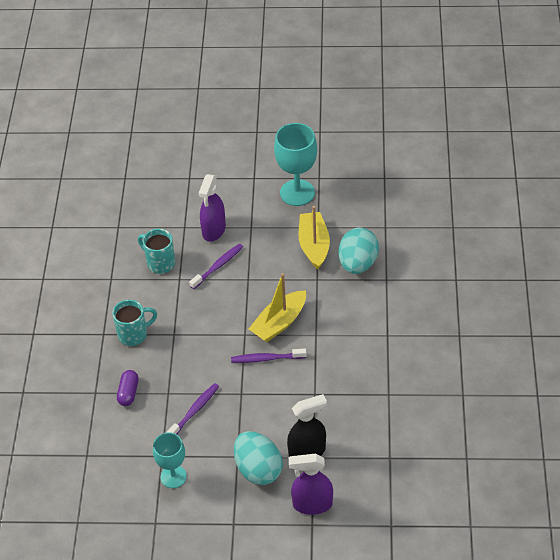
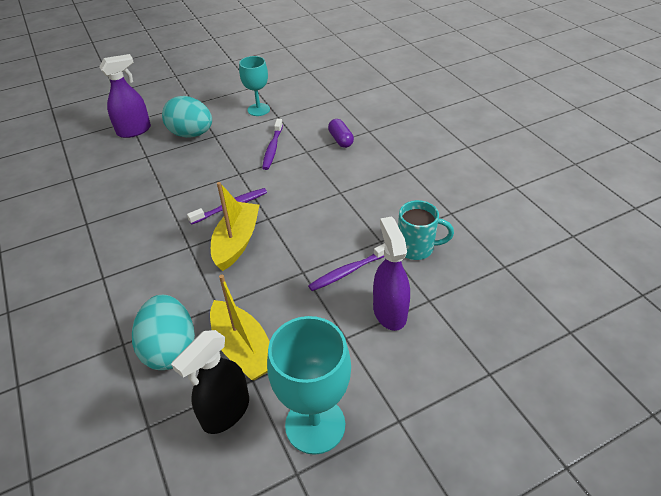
camera: 150 degrees right, 5 degrees down
turquoise mug [112,300,157,346] -> none
purple toothbrush [189,244,243,289] -> purple toothbrush turned 45 degrees clockwise [308,243,385,291]
black spray bottle [287,394,327,457] -> black spray bottle moved to [171,330,249,434]

